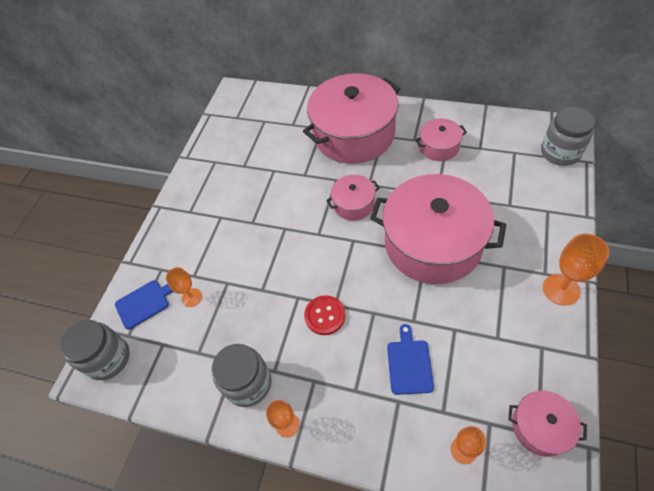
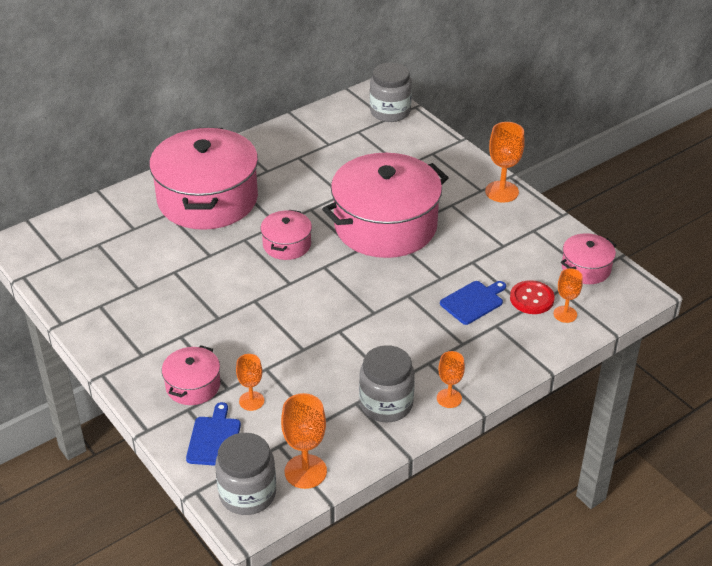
camera: 60 degrees left, 15 degrees down
red button [304,295,345,335] -> red button moved to [510,280,554,314]
blue cutting board [387,324,434,395] -> blue cutting board turned 105 degrees clockwise [440,281,506,325]
pink pot [415,119,467,161] -> pink pot moved to [162,345,220,405]
none -> orange goblet [281,393,327,489]

